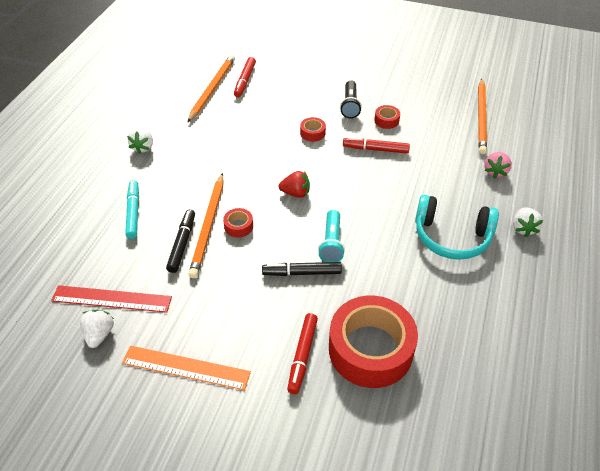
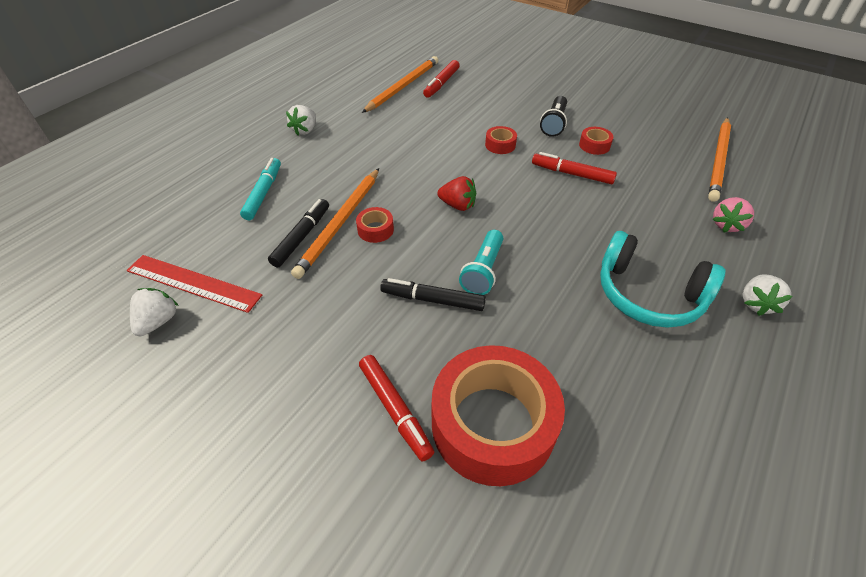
camera: 15 degrees right, 0 degrees up
orange ruler [122,346,251,390] -> none
red marker [287,313,318,394] -> red marker turned 60 degrees counterclockwise [359,355,434,462]

